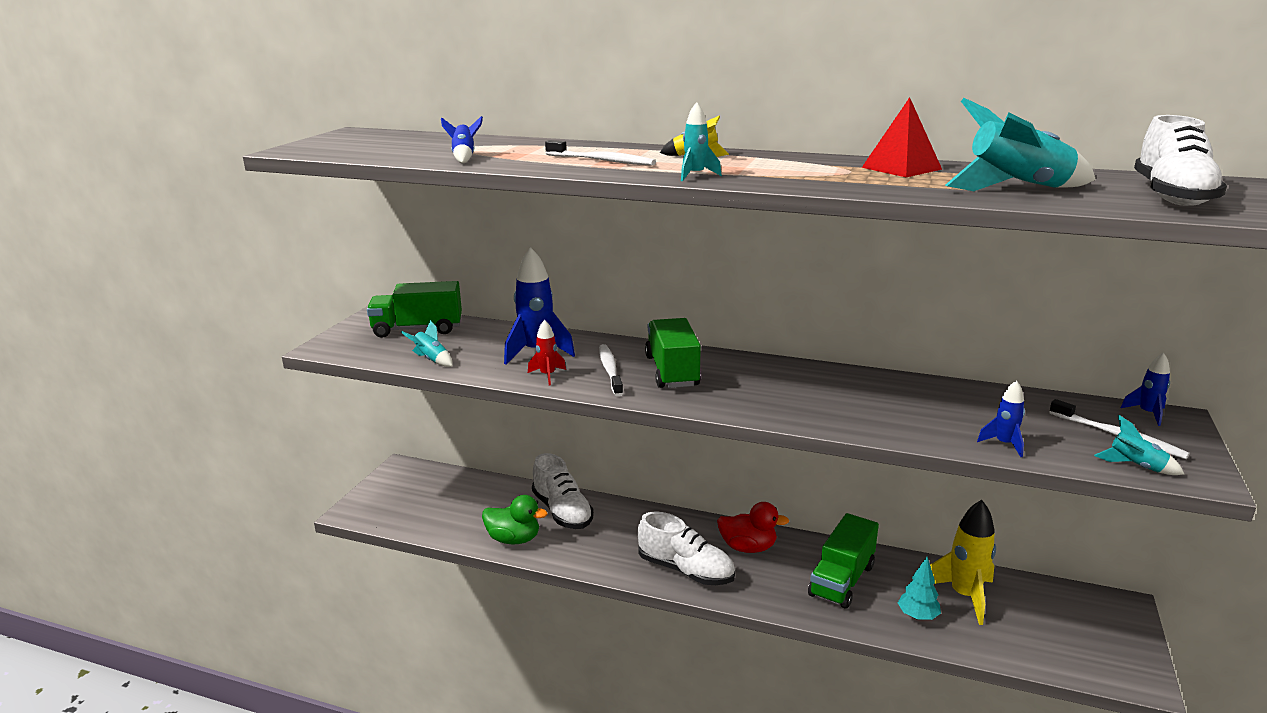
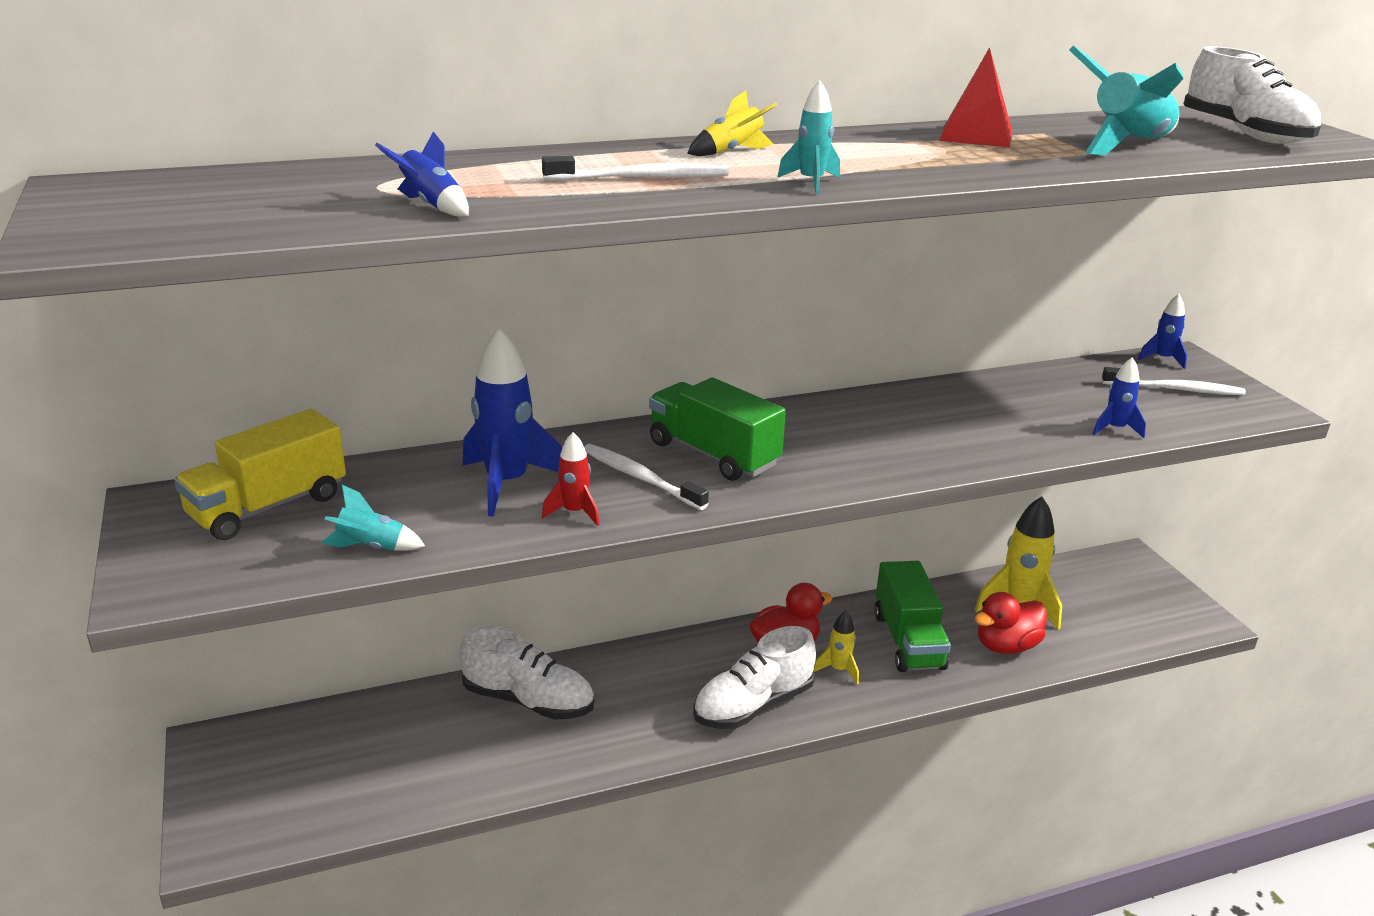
camera: 40 degrees left, 5 degrees up
green truck [367,281,462,338] -> yellow truck [174,409,346,540]
green duck [482,495,548,544] -> none
white shoe [638,512,735,585] -> white shoe turned 150 degrees clockwise [693,626,816,729]
turquoise tree [898,557,941,620] -> red duck [975,592,1047,654]
turquoise rocket [1094,415,1184,475] -> none
none -> yellow rocket [814,611,859,684]

